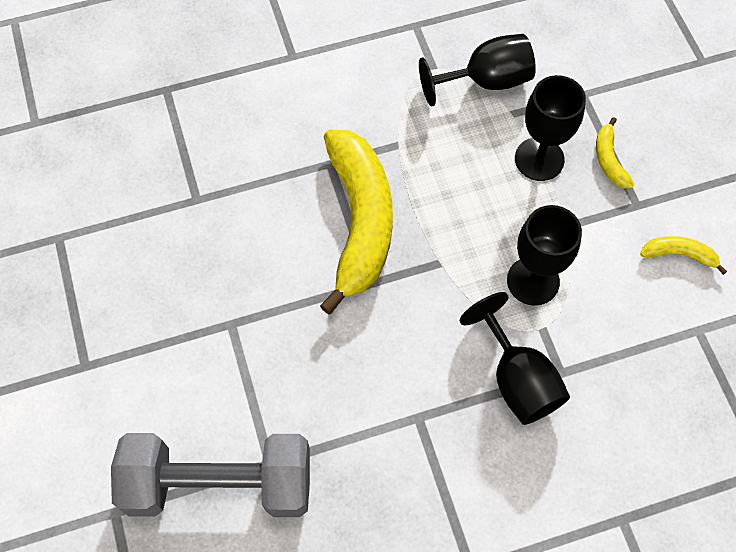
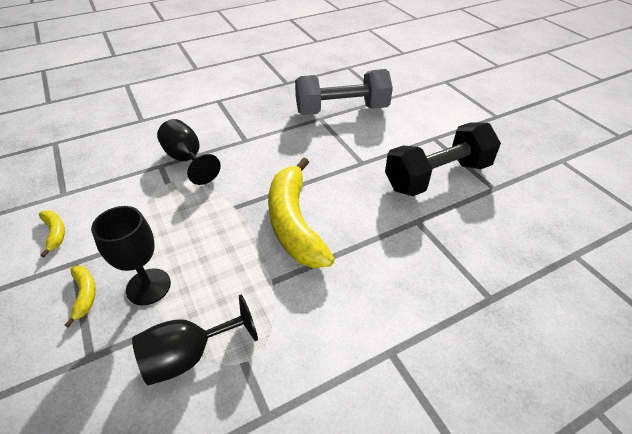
camera: 170 degrees right, 20 degrees down
black goblet [507,205,582,306] -> none
yellow banana [640,236,727,275] -> yellow banana turned 120 degrees counterclockwise [39,210,65,257]
none -> black dumbbell [385,122,501,196]

